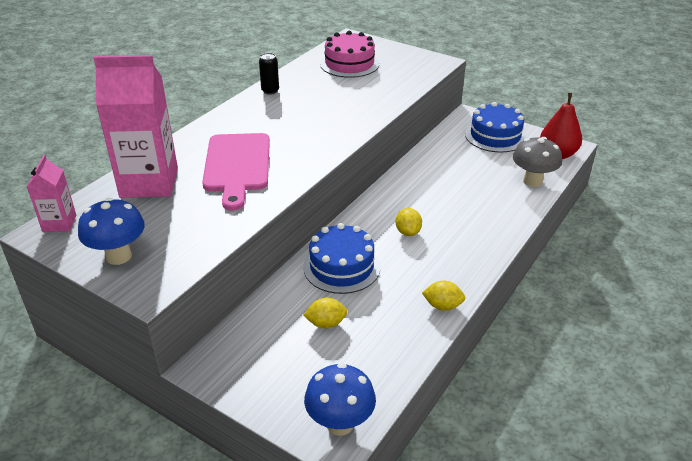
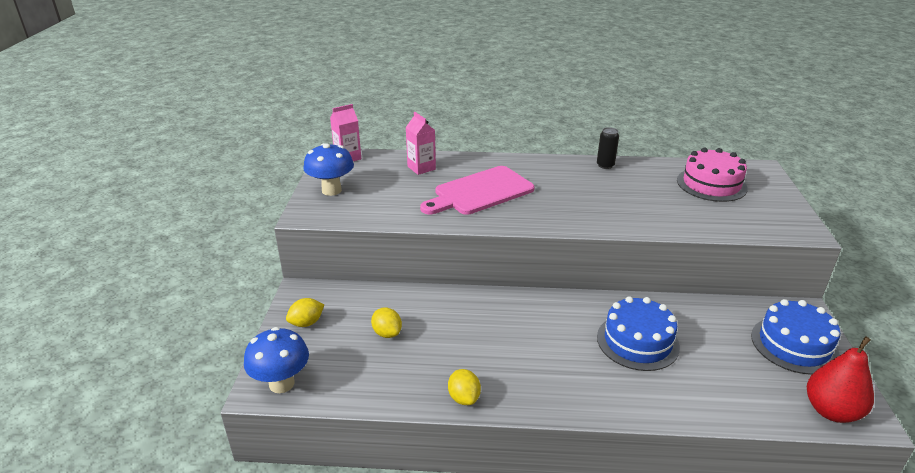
camera: 60 degrees right, 5 degrees down
pink carton [94,55,178,198] -> pink carton [405,112,436,175], size x0.50
blue cake [303,223,380,294] -> blue cake moved to [597,296,680,371]
yellow lemon [396,208,422,236] -> yellow lemon moved to [286,298,324,327]
grey mushroom [513,137,562,187] -> none

